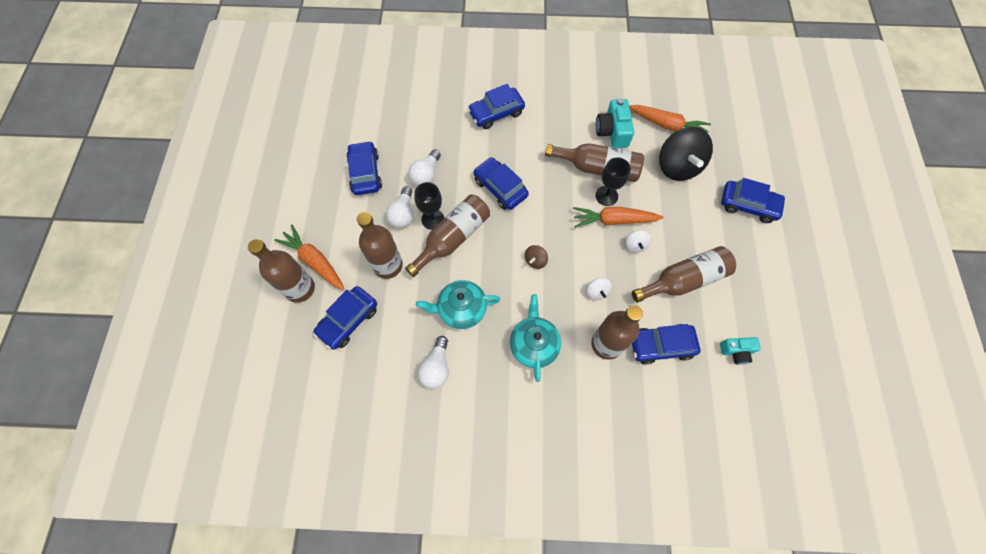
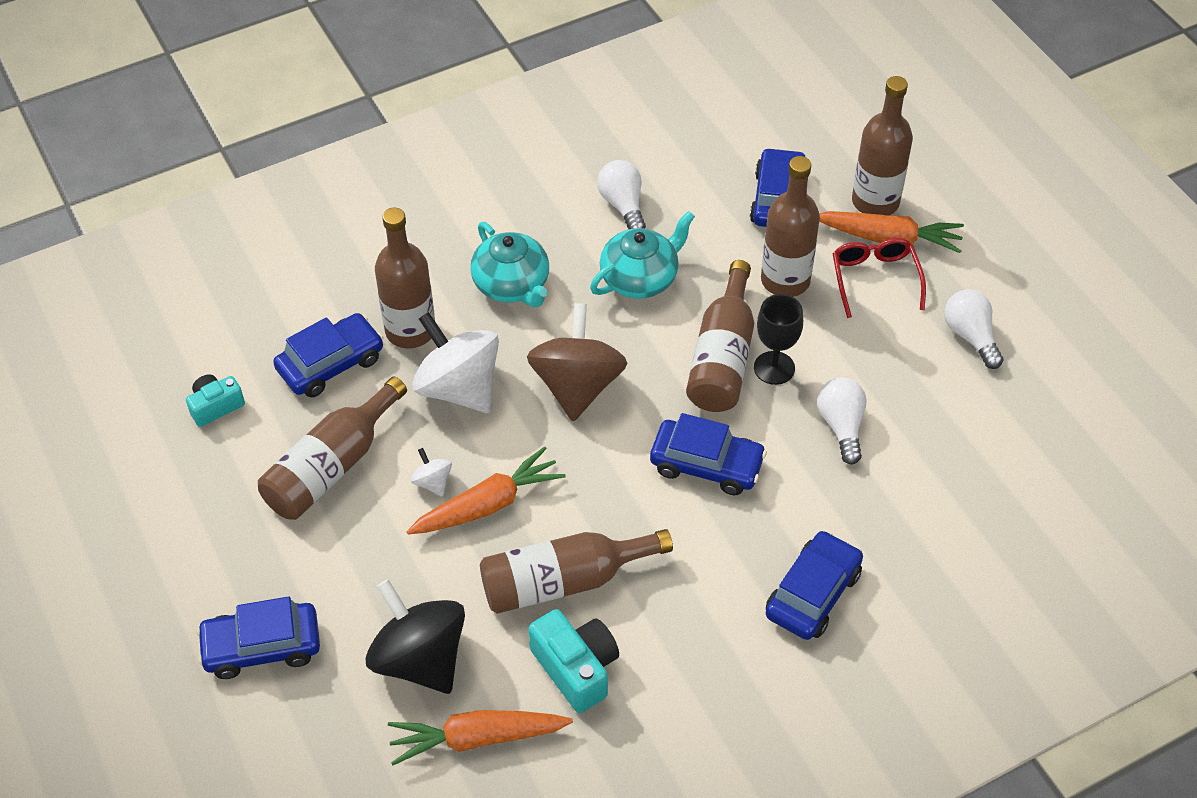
camera: 150 degrees right, 15 degrees down
blue car [346,141,382,195] -> none
white light bulb [386,186,414,228] -> white light bulb moved to [944,289,1003,369]
brown spinning top [525,245,548,269] -> brown spinning top [527,303,627,421], size x2.29
white spinning top [587,278,612,300] -> white spinning top [412,312,499,413], size x2.29
black goblet [596,157,631,206] -> none
none -> red glasses [832,238,926,318]

